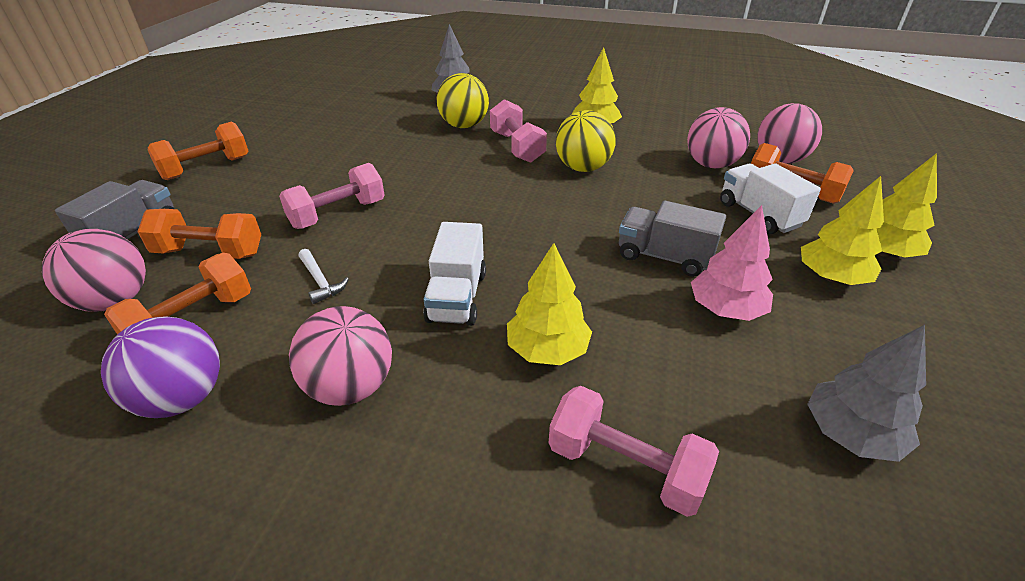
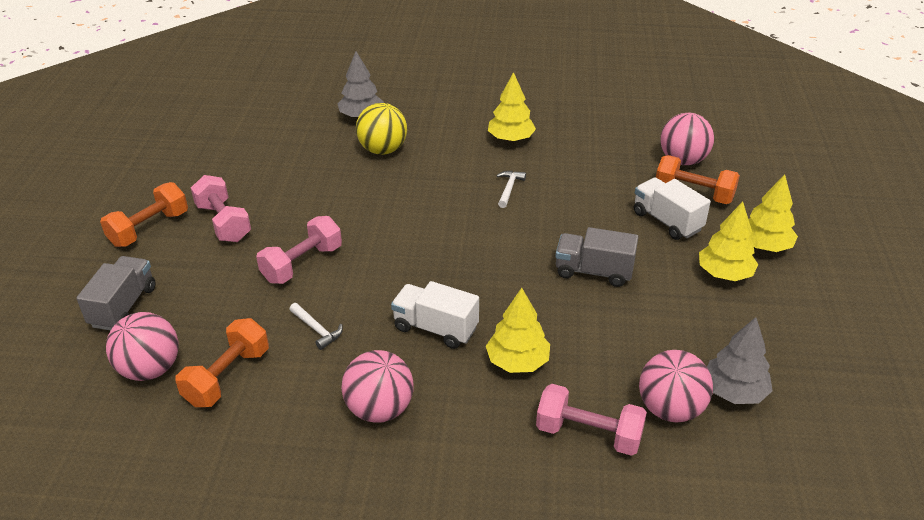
camera: 10 degrees left, 0 degrees up
purple ball [101,316,220,418] -> none
orange dumbbell [137,209,261,259] -> none
white truck [423,222,486,326] -> white truck turned 120 degrees clockwise [391,281,479,349]
pink dumbbell [490,99,547,163] -> pink dumbbell moved to [191,175,251,242]
yellow ball [556,110,616,172] -> white hammer [496,171,526,208]
pink ball [687,107,750,168] -> pink ball moved to [639,350,713,422]
pink tree [691,205,773,321] -> none

